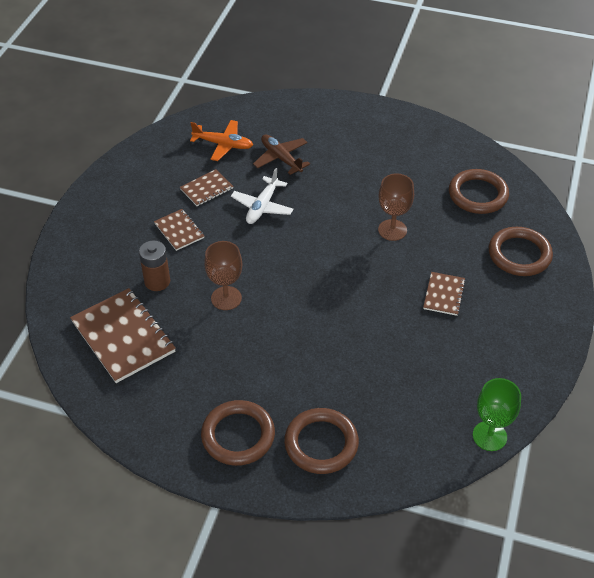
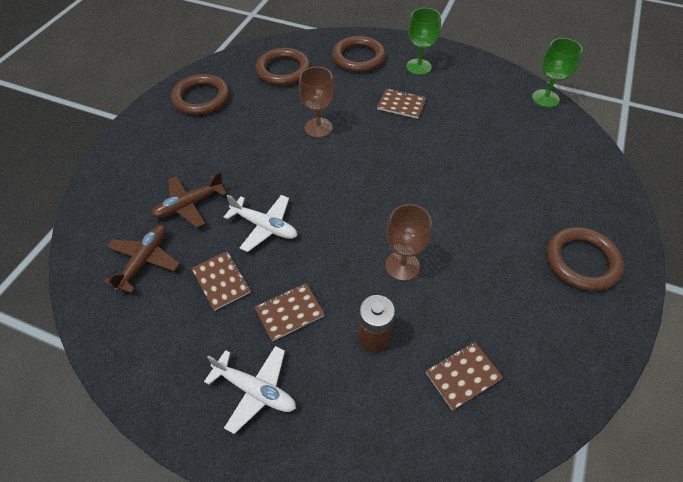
camera: 85 degrees left, 5 degrees up
brown notebook [70,288,176,383] -> brown notebook [426,342,503,410], size x0.53
orange plane [190,120,253,161] -> brown plane [104,225,180,293]
brown ring [284,408,359,474] -> brown ring moved to [171,74,229,115]
none -> white plane [204,346,296,434]
none -> green goblet [406,8,441,75]

